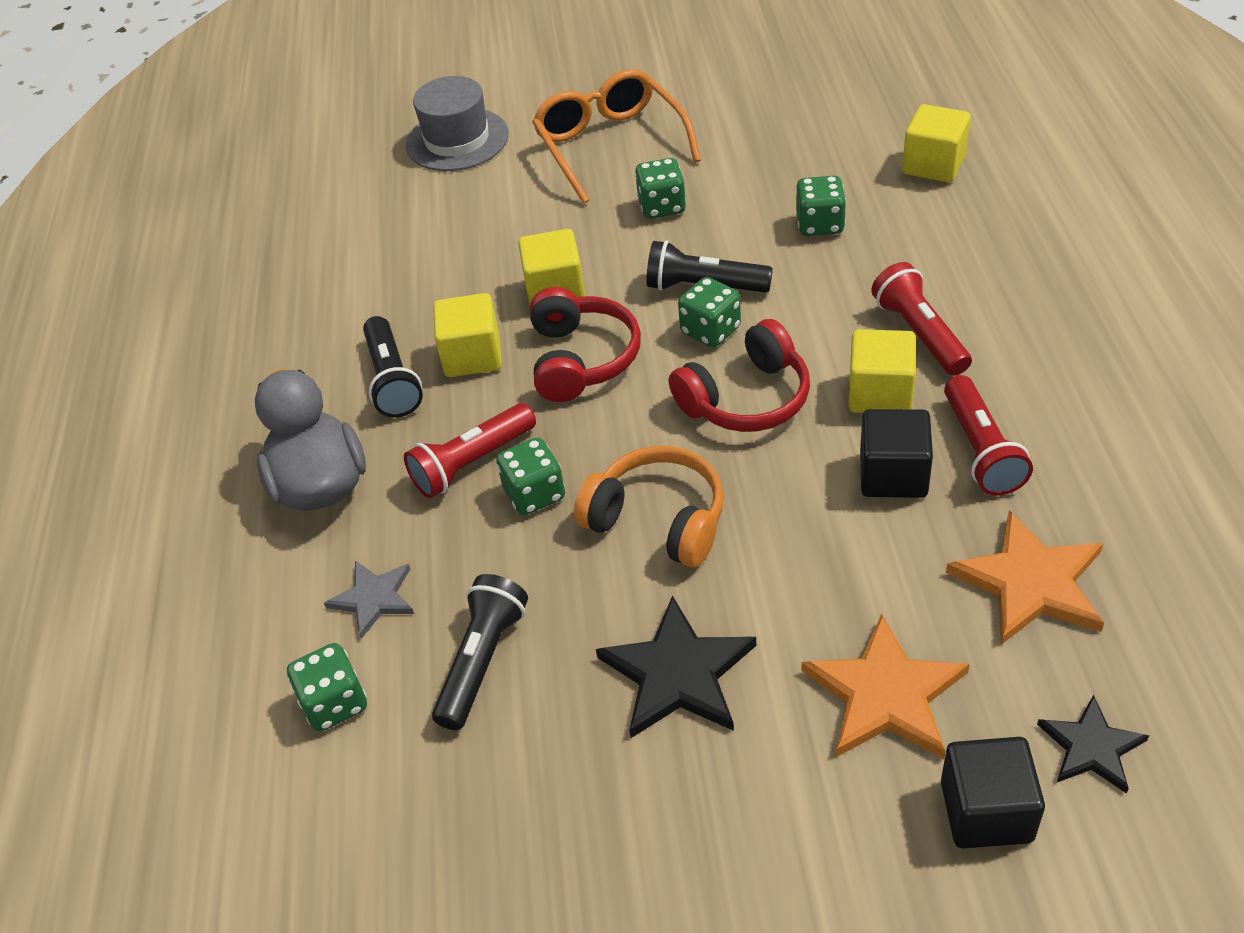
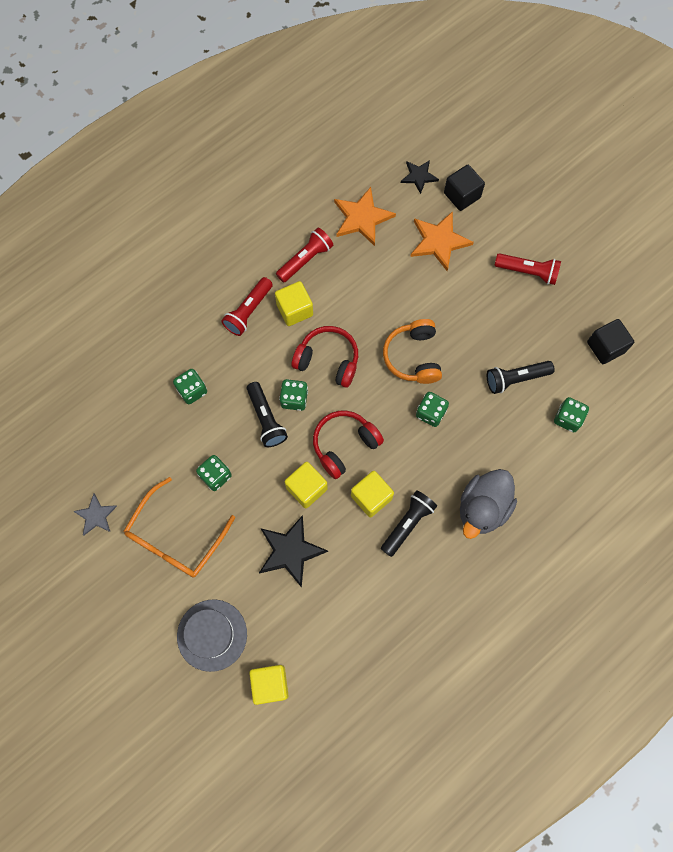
camera: 130 degrees left, 25 degrees up
grey star [324,561,414,639] -> grey star moved to [73,494,117,536]
red flashlight [404,403,536,498] -> red flashlight moved to [494,253,561,285]
black star [596,595,756,738] -> black star moved to [259,515,328,588]
black cube [860,409,933,498] -> black cube moved to [587,319,634,364]
yellow cube [902,104,971,182] -> yellow cube moved to [249,665,289,705]

